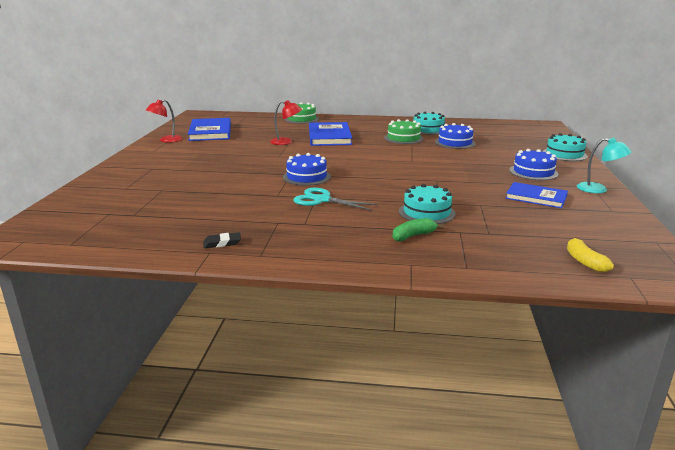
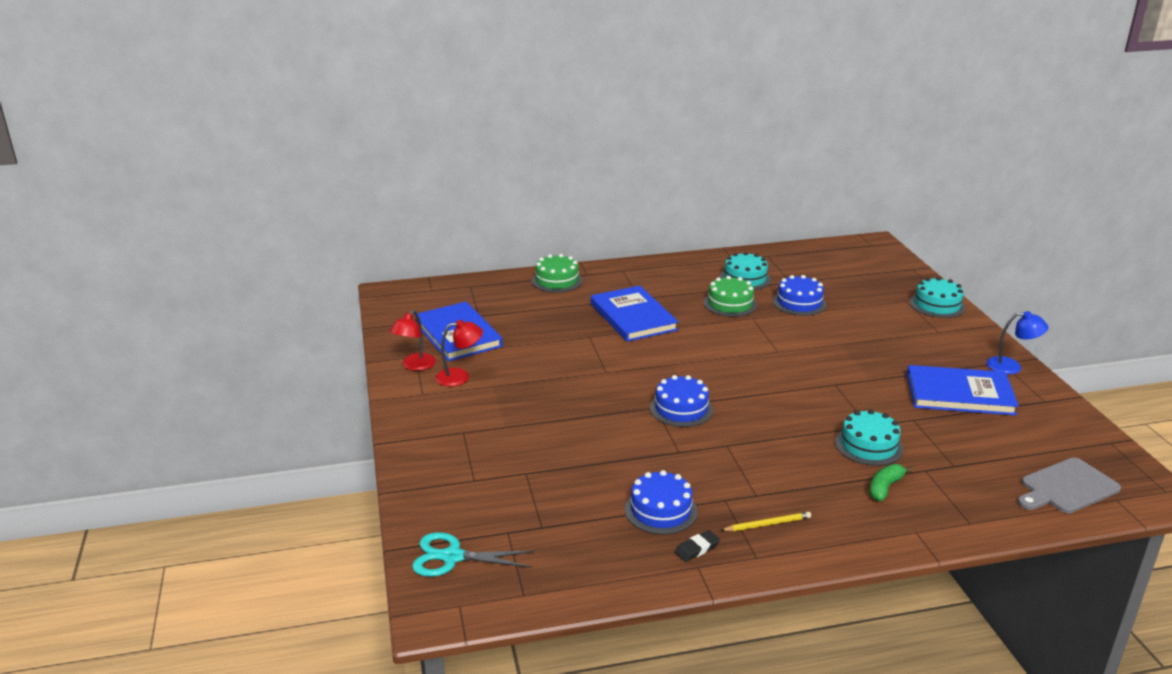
camera: 20 degrees left, 5 degrees up
red lamp [270,100,302,145] -> red lamp moved to [435,320,483,387]
turquoise scissors [293,188,378,211] -> turquoise scissors moved to [412,532,535,577]
blue book [505,182,568,208] -> blue book [907,365,1019,416], size x1.54
blue cake [509,149,559,180] -> blue cake moved to [625,470,697,535]
yellow banana [567,237,614,272] -> grey cutting board [1018,457,1121,513]
turquoise lamp [577,138,631,193] -> blue lamp [986,311,1049,374]
none -> yellow pencil [721,512,811,531]

